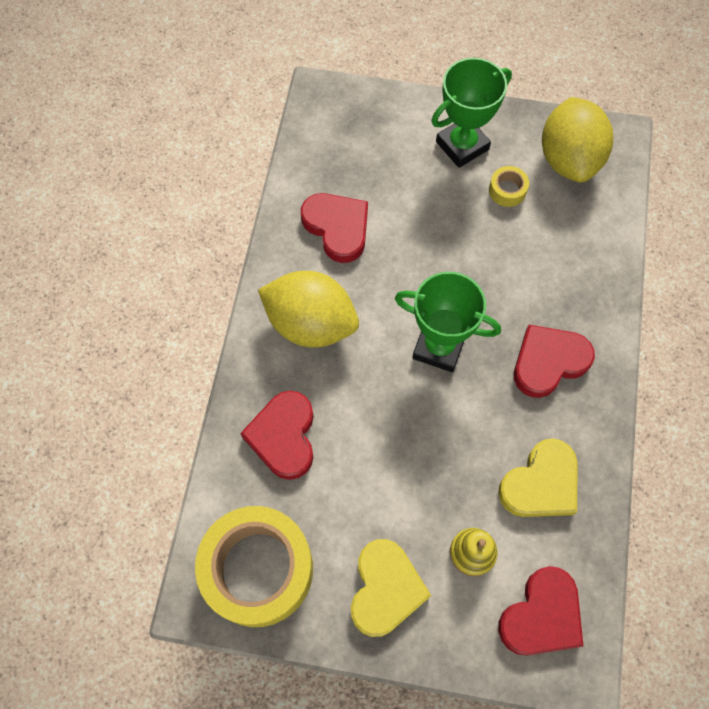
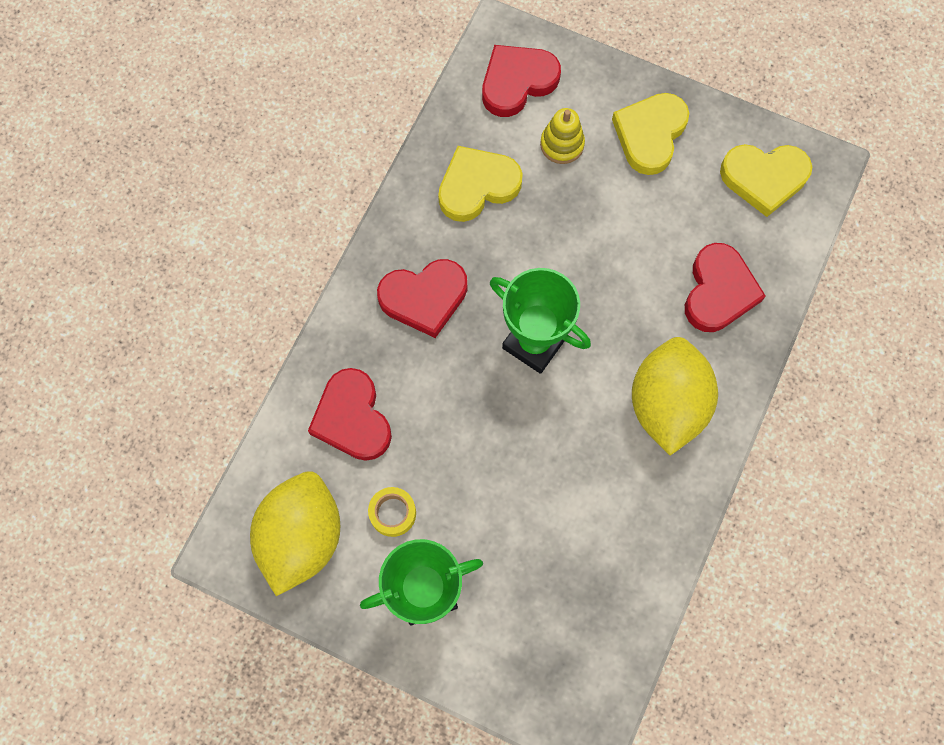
camera: 165 degrees left, 5 degrees up
yellow tape [195,506,313,627] -> yellow heart [720,144,812,217]
yellow lemon [258,271,359,347] -> yellow lemon turned 60 degrees clockwise [632,337,718,455]
red heart [301,193,368,263] -> red heart moved to [308,368,392,461]

